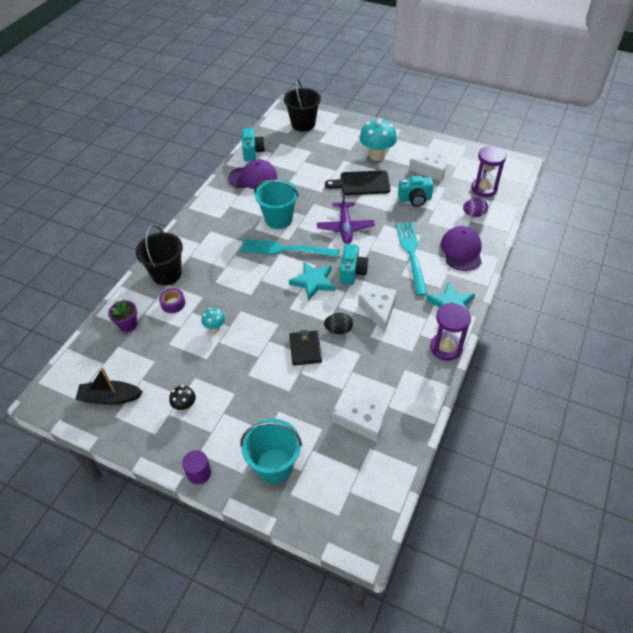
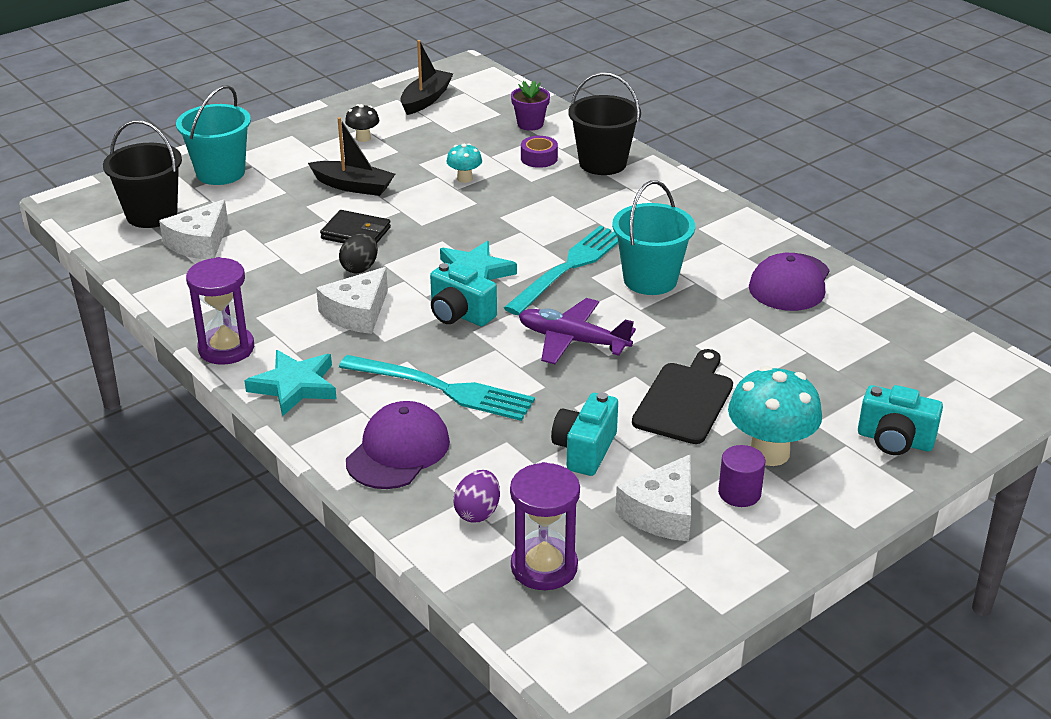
camera: 115 degrees right, 15 degrees down
purple cylinder [182,450,211,484] -> purple cylinder moved to [718,445,765,507]
turquoise camera [242,128,265,161] -> turquoise camera moved to [858,385,943,455]
black bucket [284,79,321,132] -> black bucket moved to [103,120,182,228]
white cheese [358,288,397,333] -> white cheese turned 105 degrees clockwise [316,267,388,334]
purple cap [441,226,482,271] -> purple cap turned 90 degrees counterclockwise [346,401,450,489]
none -> black boat [308,117,395,196]

